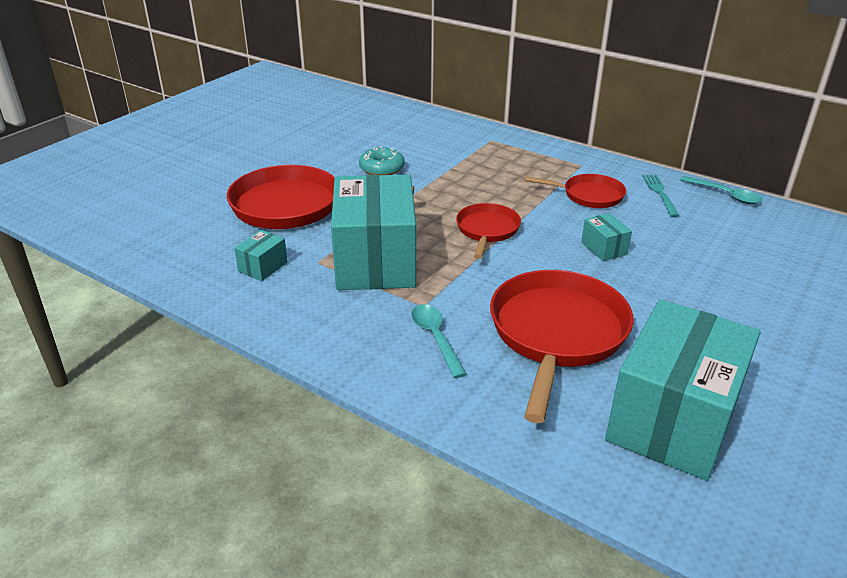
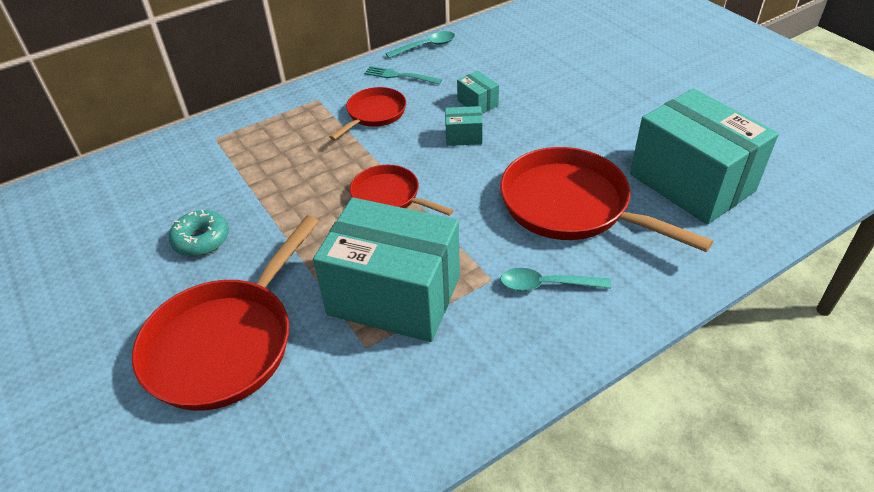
camera: 65 degrees left, 10 degrees up
turquoise box [234,230,288,281] -> turquoise box moved to [457,71,499,114]

